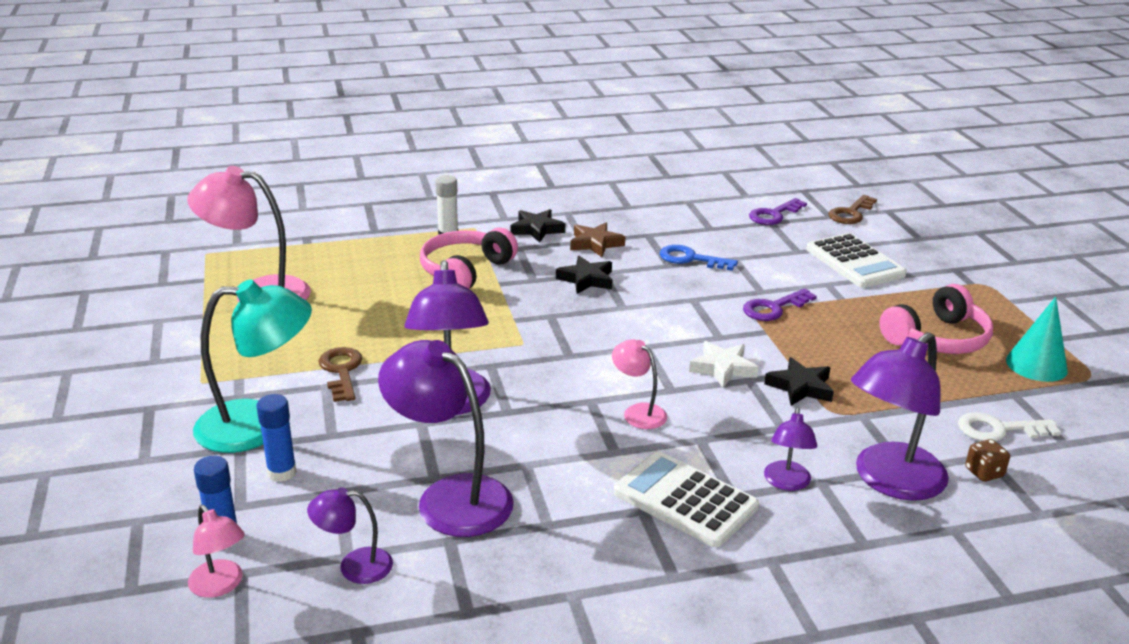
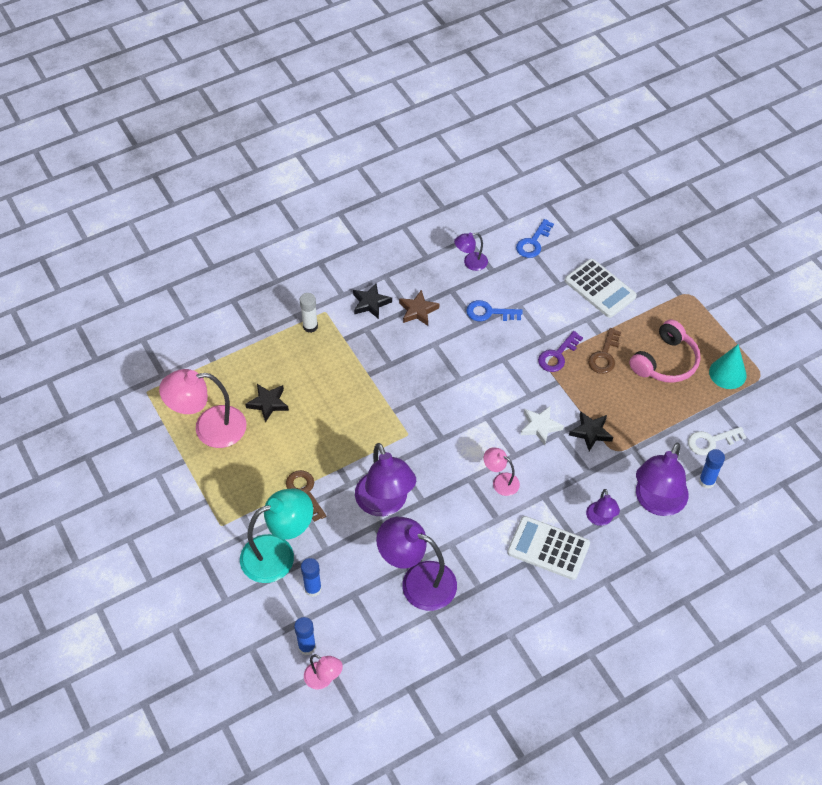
camera: 15 degrees left, 25 degrees up
purple lamp [307,487,393,584] -> purple lamp moved to [454,233,488,271]
pink headphones [420,228,518,289] -> none
black star [556,256,612,294] -> black star moved to [246,384,289,423]
purple key [749,198,807,225] -> blue key [516,219,554,258]
brown key [828,195,877,224] -> brown key moved to [588,328,621,374]
brown dice [965,439,1010,482] -> blue glue stick [699,449,725,489]

